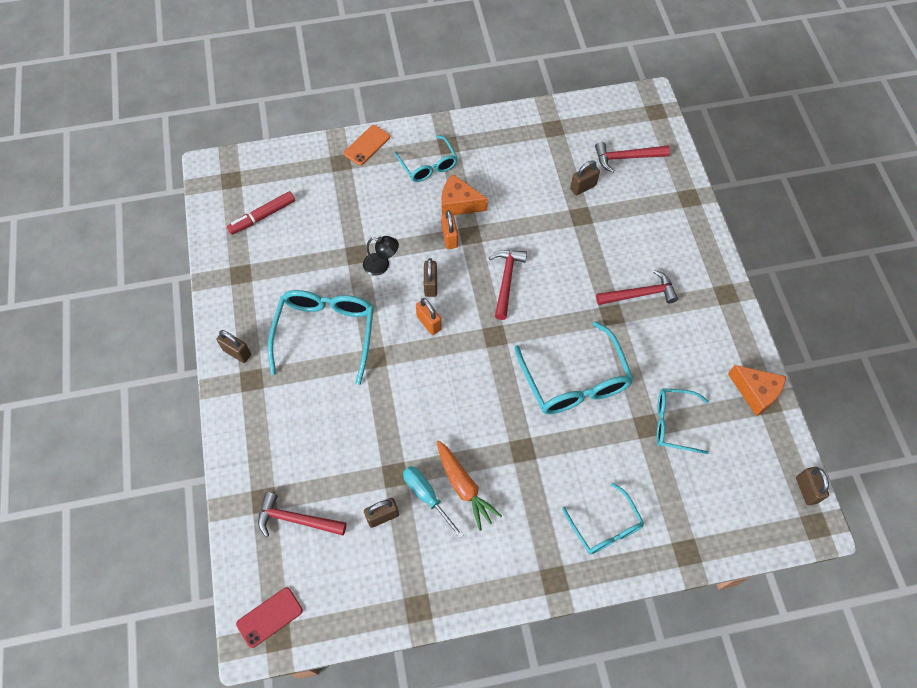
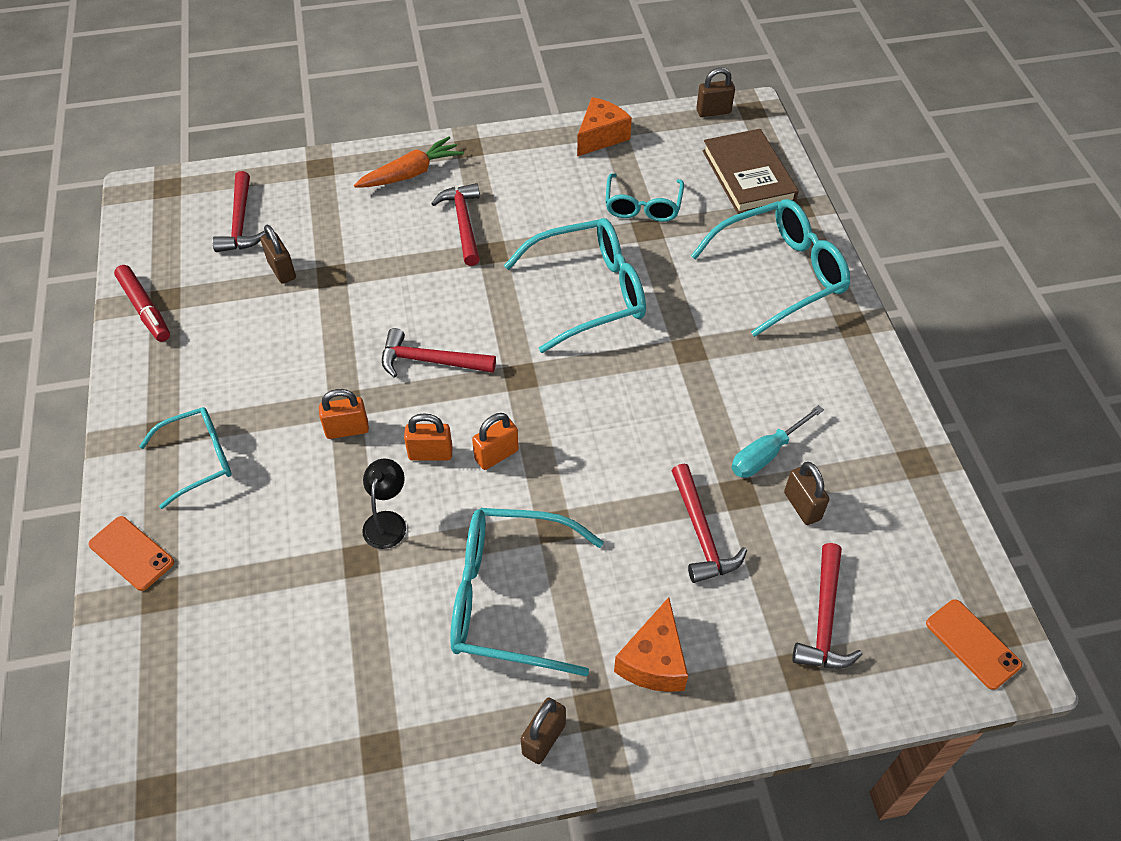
camera: 90 degrees left, 10 degrees down
red marker [227,191,295,235] -> red marker moved to [114,265,170,342]
red phone [236,587,303,648] -> orange phone [926,599,1022,690]
brown padlock [424,258,437,297] -> orange padlock [404,413,453,461]
orange carrot [437,440,502,531] -> orange carrot moved to [354,136,464,187]
orange cheese [441,174,488,215] -> orange cheese moved to [614,597,688,692]
turquoise glasses [562,482,644,554] -> turquoise glasses [691,199,850,337], size x1.63
none -> red hammer [671,464,747,583]
none -> brown book [702,129,799,214]

